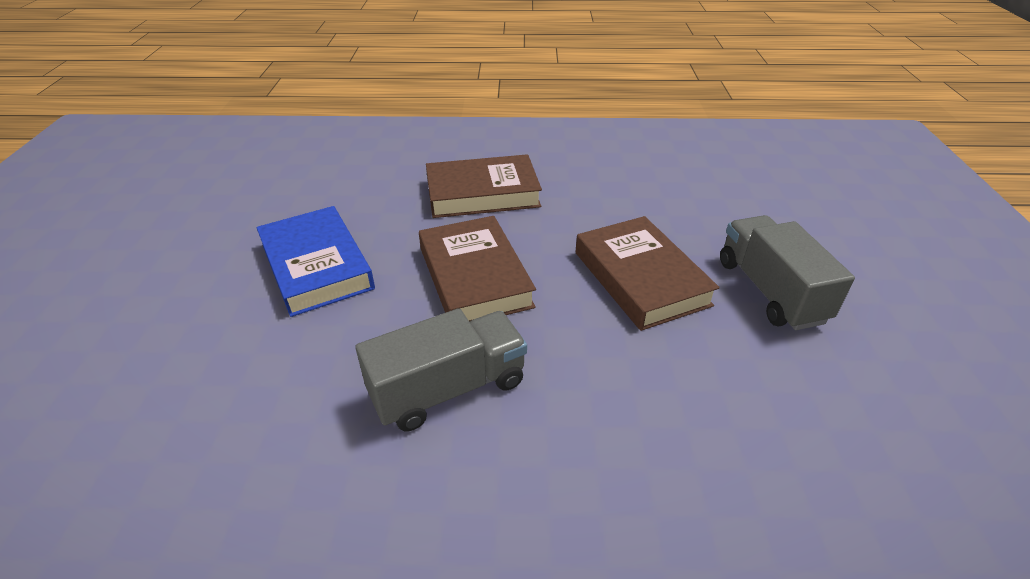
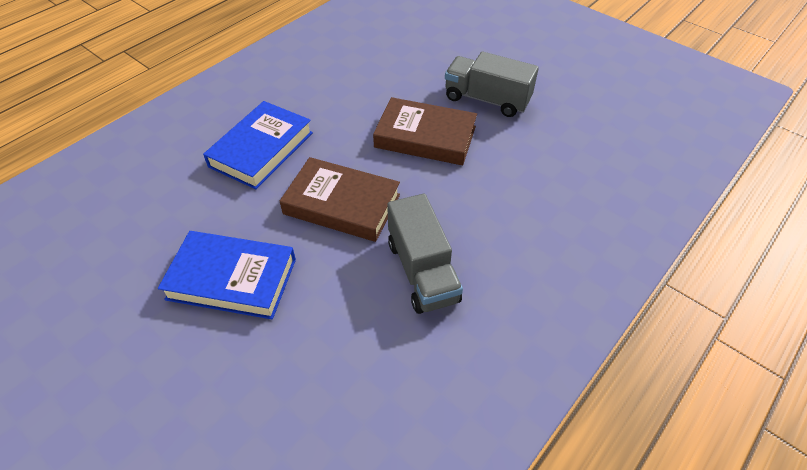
camera: 50 degrees left, 10 degrees up
grey truck [356,308,527,431] -> grey truck turned 150 degrees clockwise [387,194,463,314]
brown book [426,154,542,218] -> blue book [203,101,313,189]

